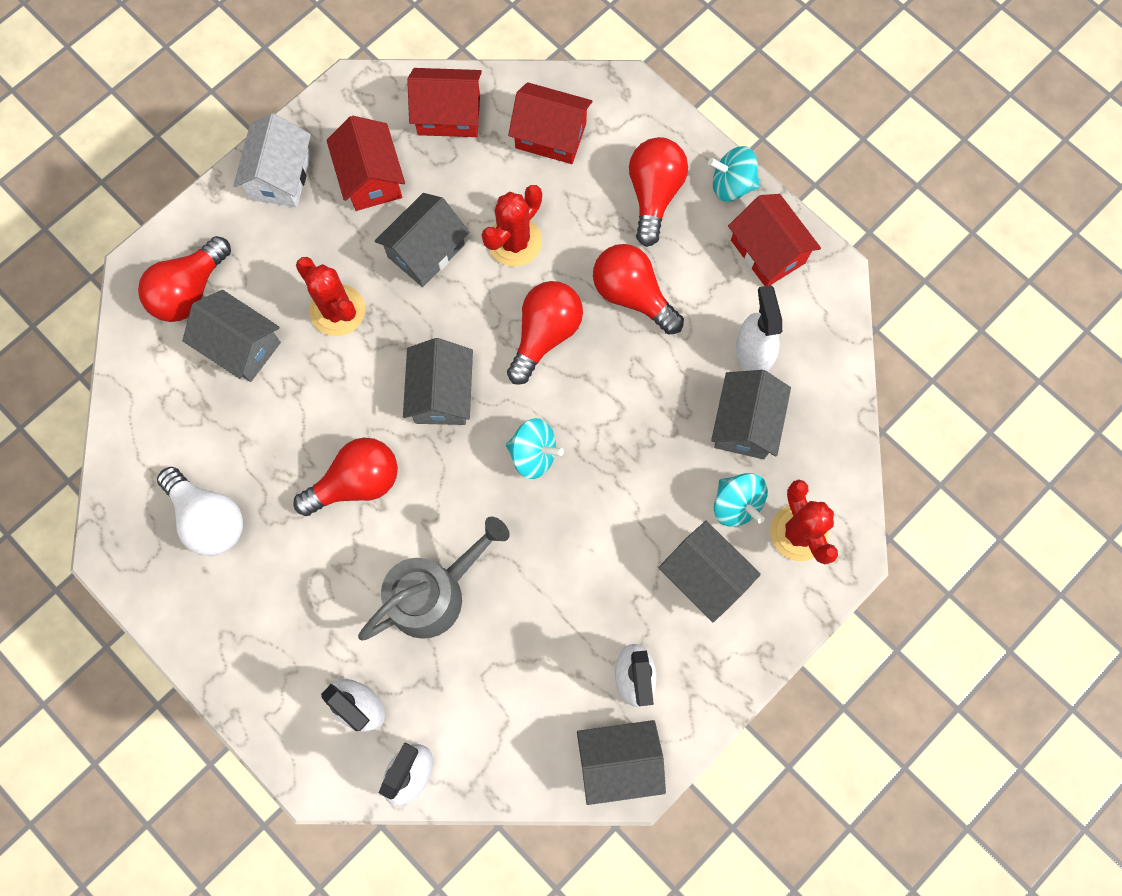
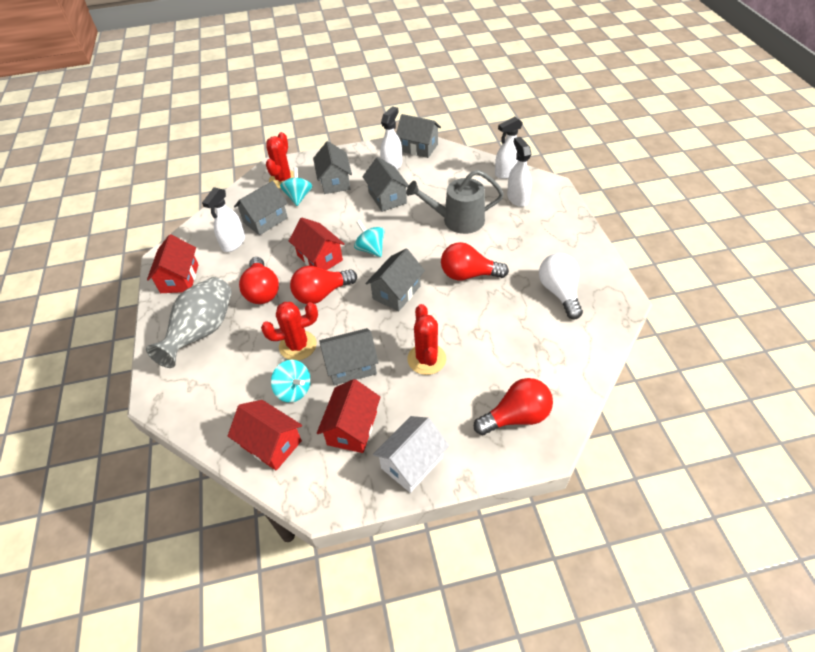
camera: 145 degrees left, 25 degrees down
grey house [182,290,281,382] -> grey house moved to [362,157,409,212]
red house [508,82,592,164] -> red house moved to [289,217,345,270]
red light bulb [629,137,688,247] -> grey vase [146,277,232,368]
turquoise spinning top [708,146,760,202] -> turquoise spinning top moved to [271,360,311,402]

